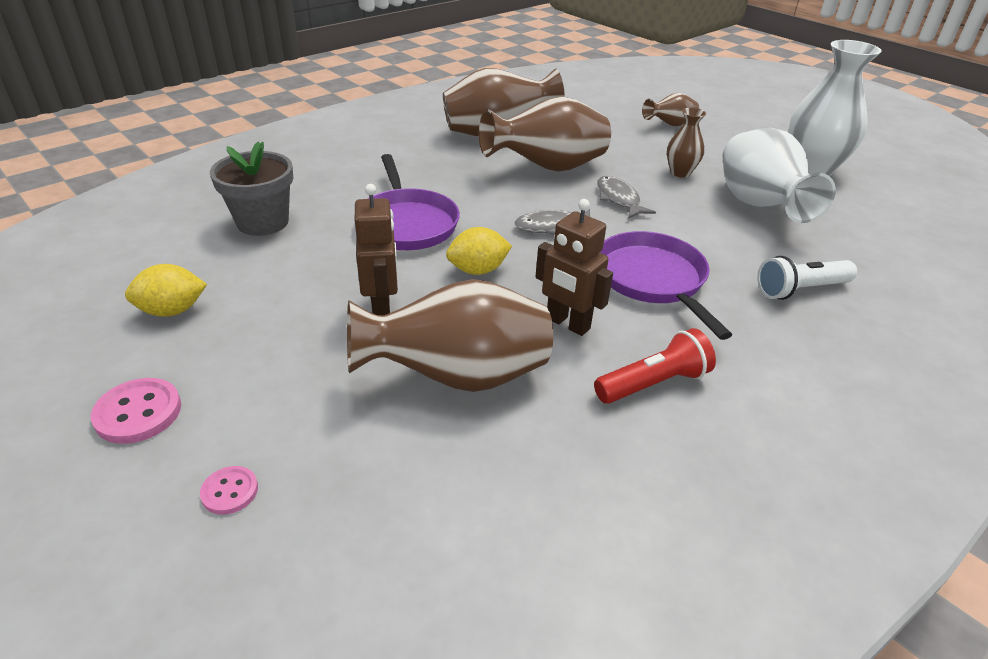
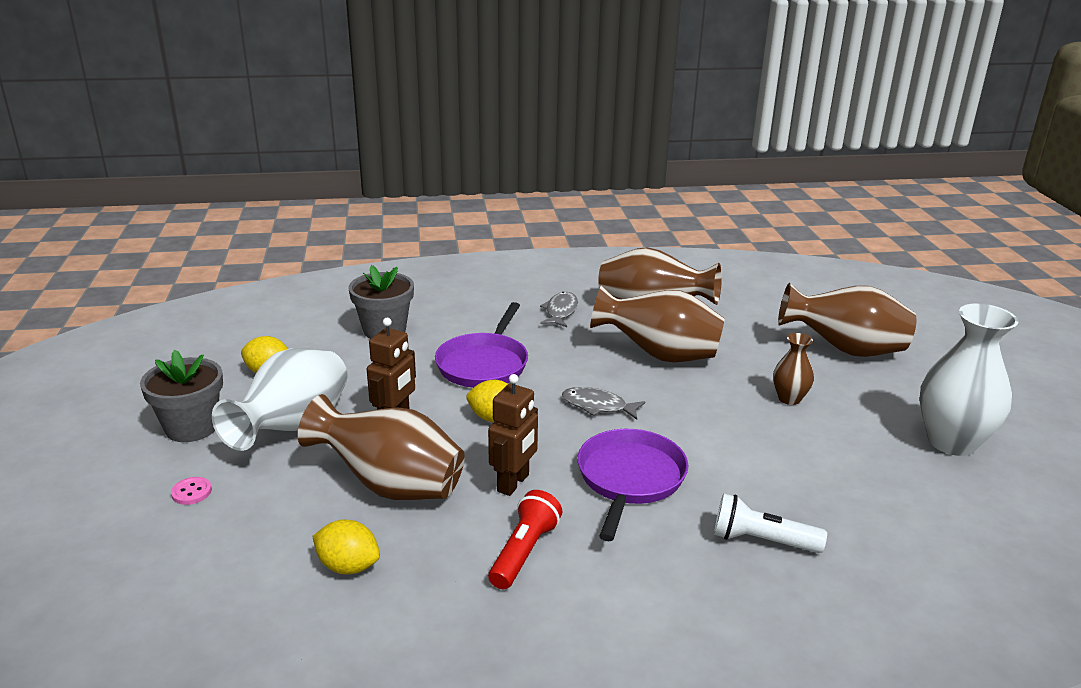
camera: 35 degrees right, 10 degrees down
pink button [91,378,181,444] -> grey flower pot [140,350,223,442]
brown robot [535,199,613,336] -> brown robot turned 135 degrees counterclockwise [488,374,538,496]
red flashlight [594,328,716,404] -> red flashlight turned 75 degrees counterclockwise [488,490,563,589]
grey fish [597,176,656,219] -> grey fish moved to [540,292,578,327]
brown vase [642,93,699,126] -> brown vase [778,283,916,357], size x1.94
white vase [722,128,836,223] -> white vase moved to [212,348,348,451]
none -> yellow lemon [313,519,380,574]

